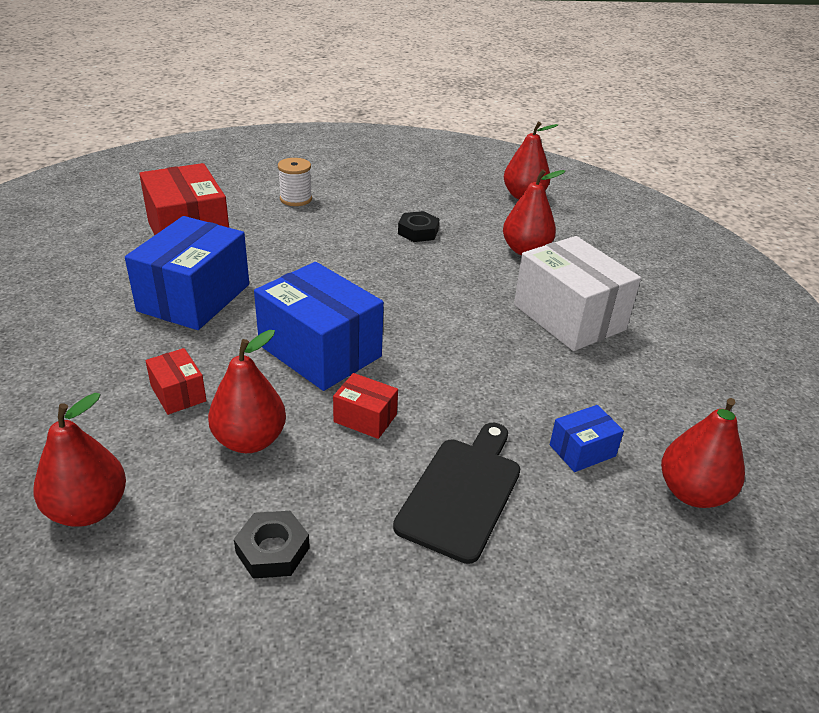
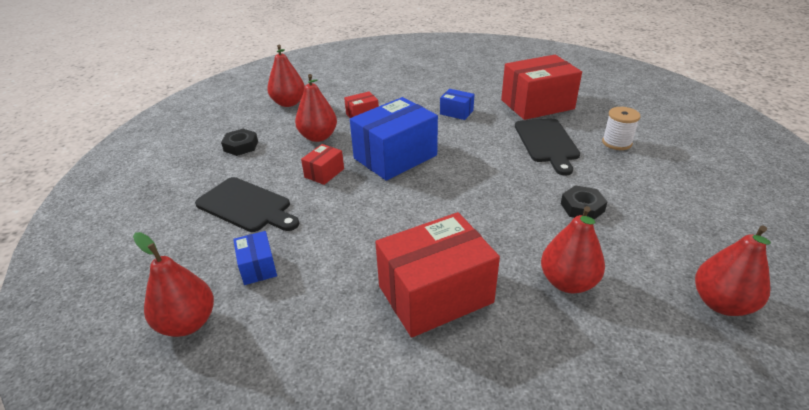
camera: 100 degrees right, 0 degrees up
blue box [125,216,249,330] -> blue box [440,89,474,120], size x0.47
white box [514,236,641,351] -> red box [375,212,500,337]
none -> black cutting board [515,118,580,175]

